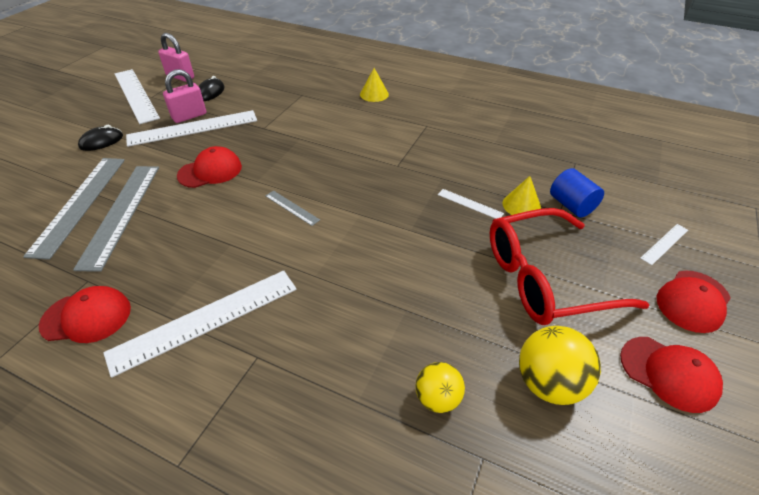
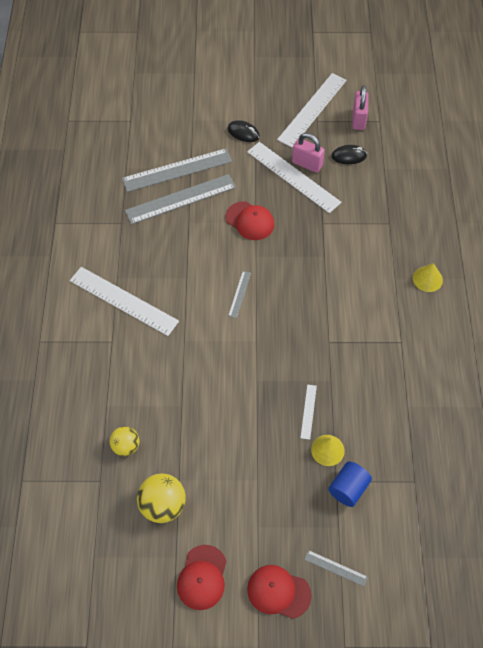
camera: 65 degrees right, 15 degrees up
red cap [39,286,131,343] -> none
red glasses [490,208,650,325] -> none
white ruler [640,224,688,265] -> grey ruler [304,550,368,586]

